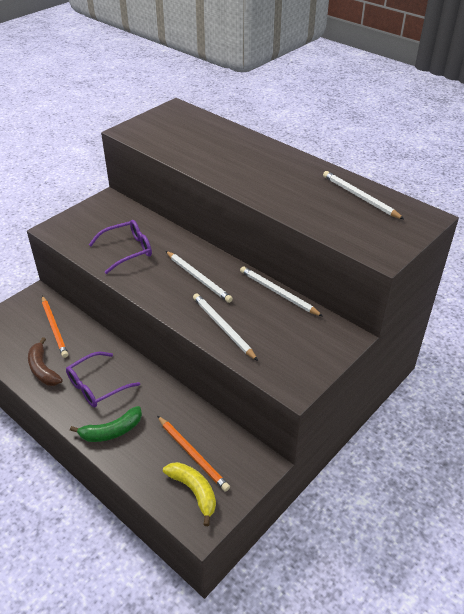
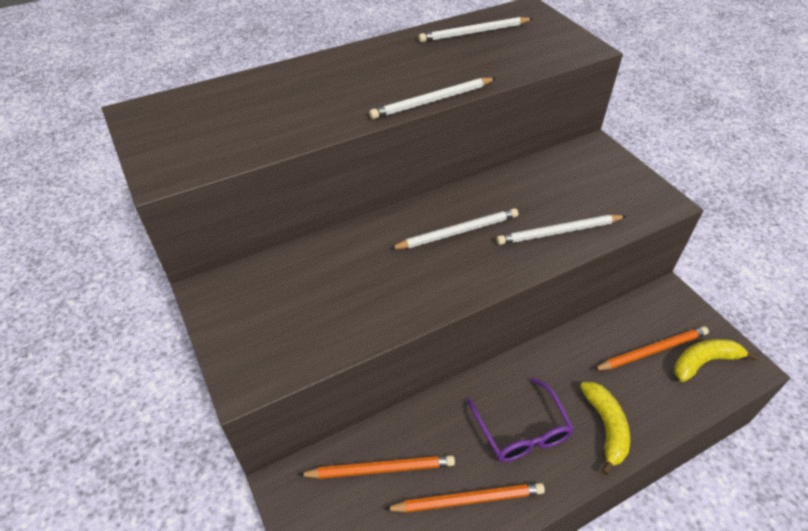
camera: 70 degrees left, 5 degrees up
brown banana [28,337,63,386] -> orange pencil [384,483,545,512]
green banana [70,406,142,442] -> yellow banana [580,382,630,475]
purple glasses [89,220,152,274] -> none
white pencil [240,266,323,316] -> white pencil moved to [369,78,496,119]

